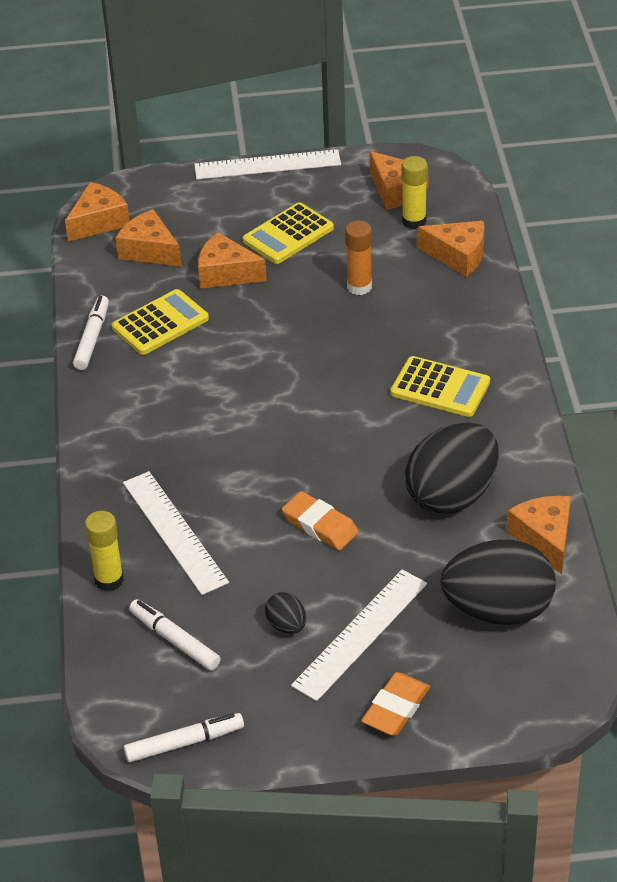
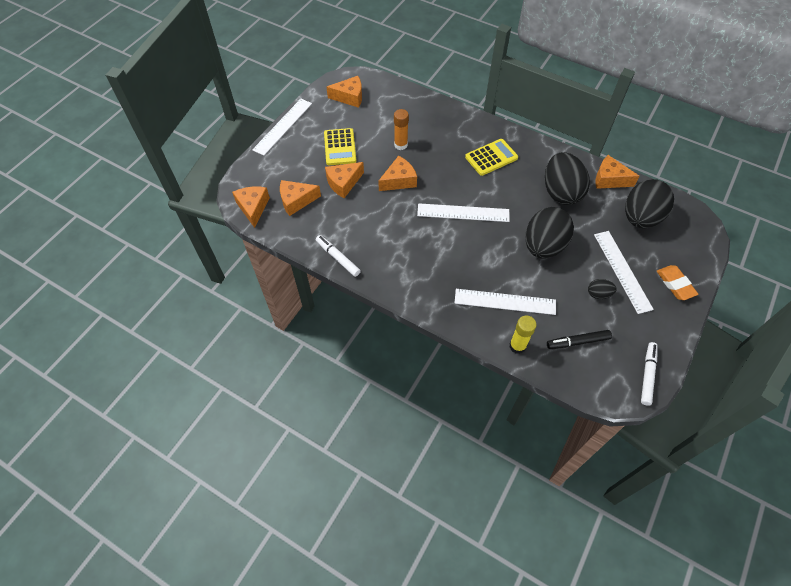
camera: 55 degrees left, 15 degrees up
yellow calculator [112,289,209,355] -> none
white marker [129,599,221,670] -> black marker [547,330,612,349]
orange eraser [282,491,359,550] -> black egg [526,207,574,259]
yellow glue stick [402,156,428,229] -> none
orange cheese [418,221,484,277] -> orange cheese moved to [378,156,417,191]
none -> white ruler [417,203,510,222]

